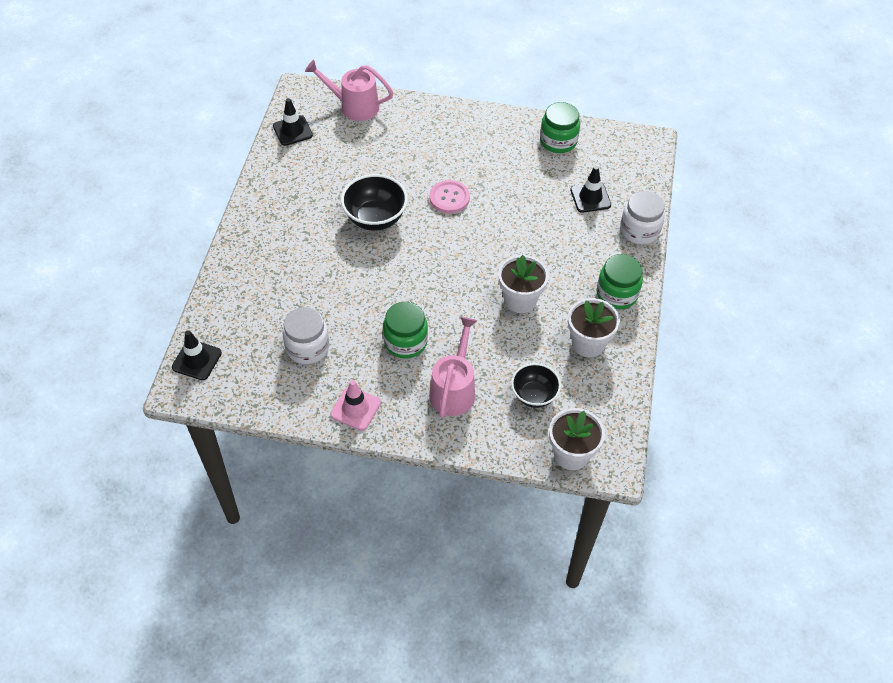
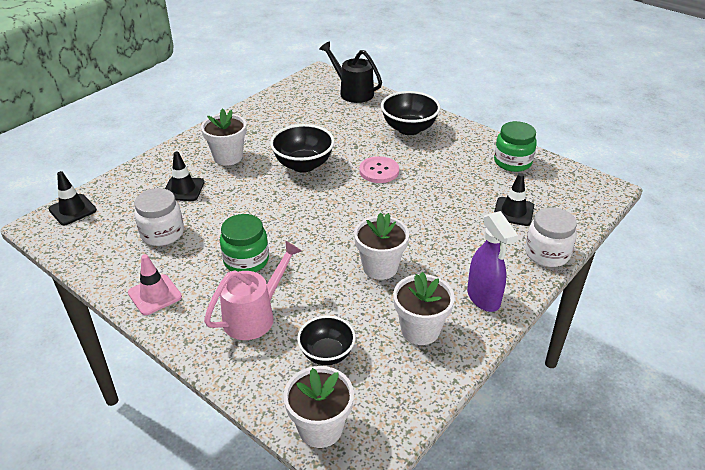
camera: 30 degrees right, 15 degrees down
black traffic cone [273,98,313,146] -> black traffic cone moved to [165,152,204,201]
pink watering can [305,60,394,121] -> black watering can [319,41,382,103]
green jar [597,254,643,309] -> purple spray bottle [467,211,518,312]
none -> white flower pot [201,108,247,166]
none -> black bowl [381,91,441,135]

